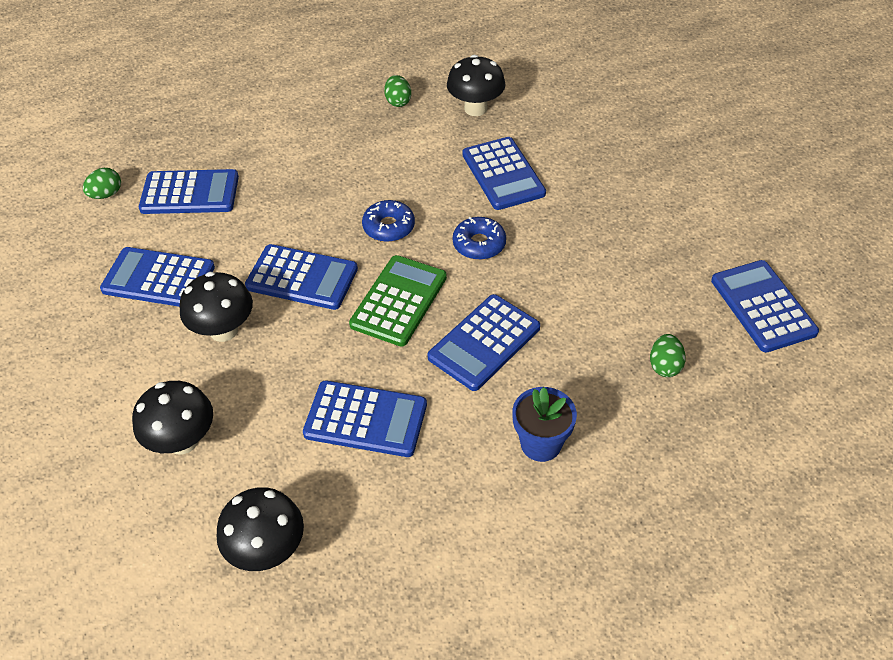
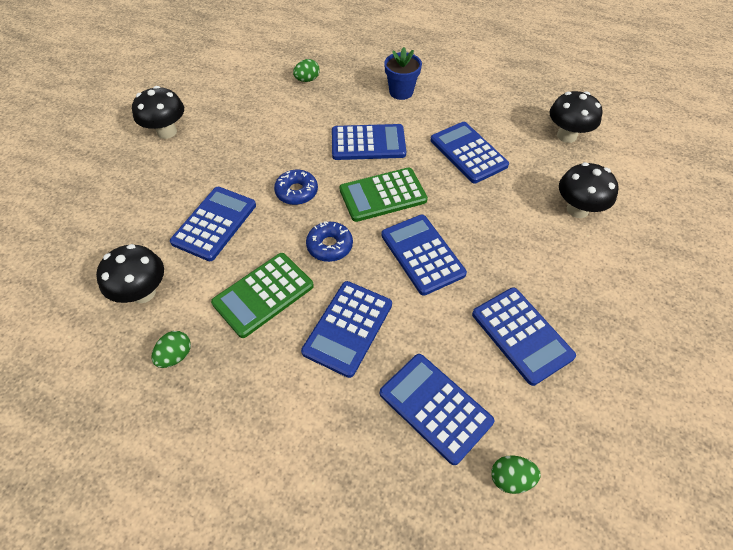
camera: 135 degrees left, 5 degrees up
black mushroom [179,272,253,342] -> black mushroom moved to [132,86,184,139]
blue calculator [711,260,819,353] -> blue calculator moved to [301,281,392,378]
none -> green calculator [211,253,314,338]

